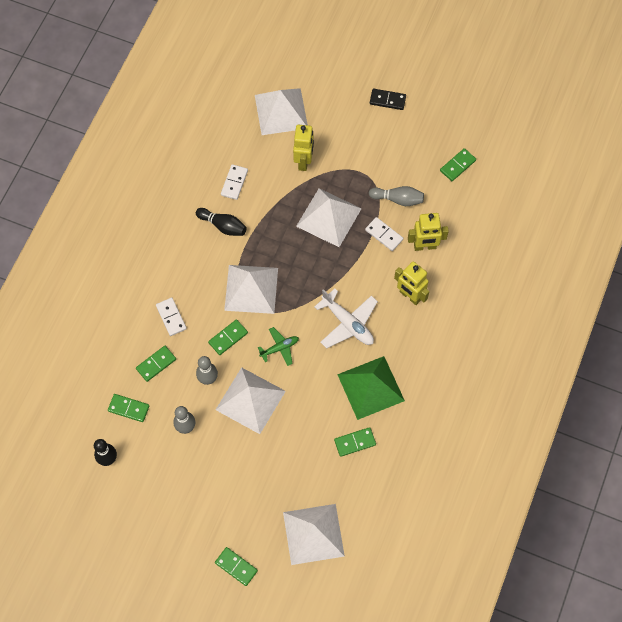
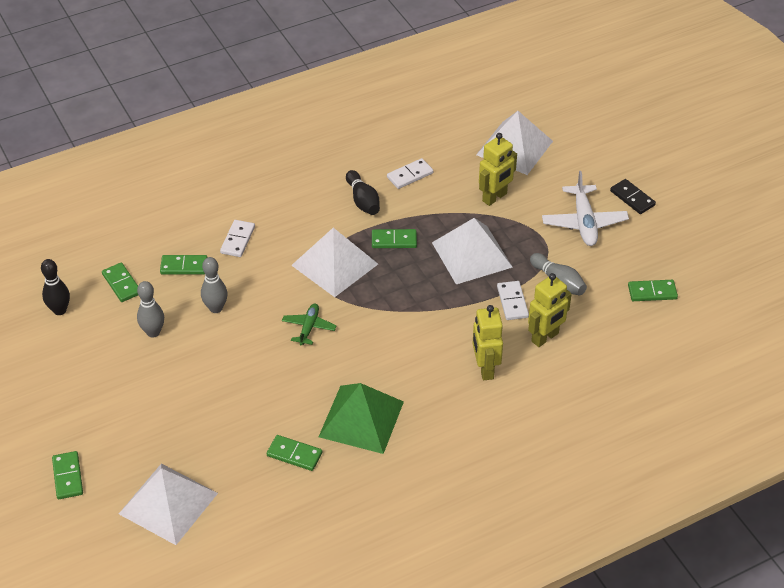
camera: 40 degrees right, 20 degrees down
green domino [208,319,248,355] -> green domino moved to [372,229,417,248]
white pyramid [216,367,286,434] -> none
green plane [258,327,299,366] -> green plane turned 90 degrees counterclockwise [282,304,337,345]
white plane [314,288,378,348] -> white plane moved to [542,171,629,246]
yellow robot [408,213,449,251] -> yellow robot turned 75 degrees counterclockwise [528,273,572,347]

